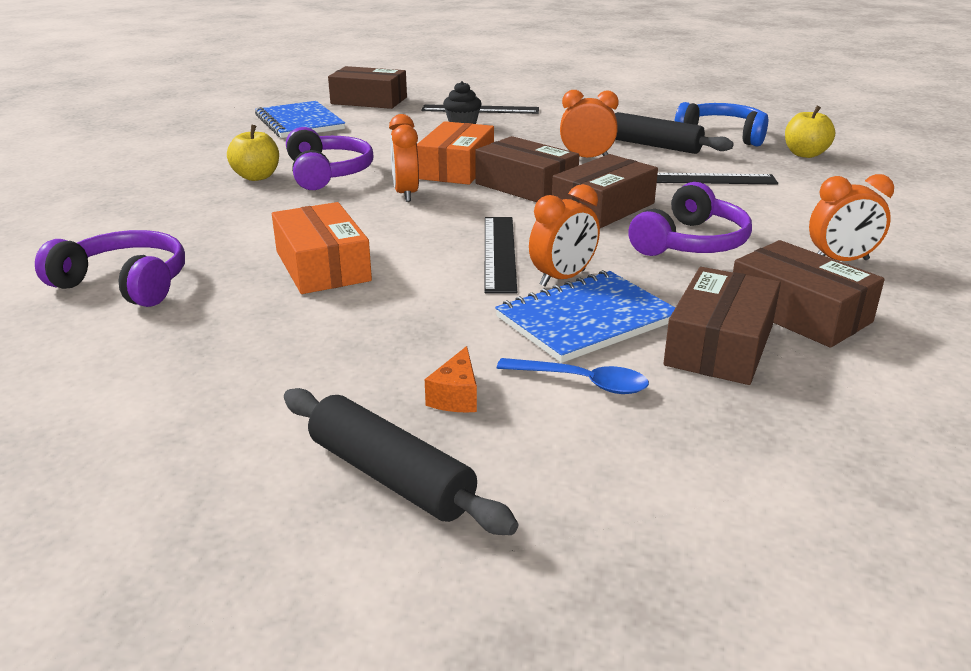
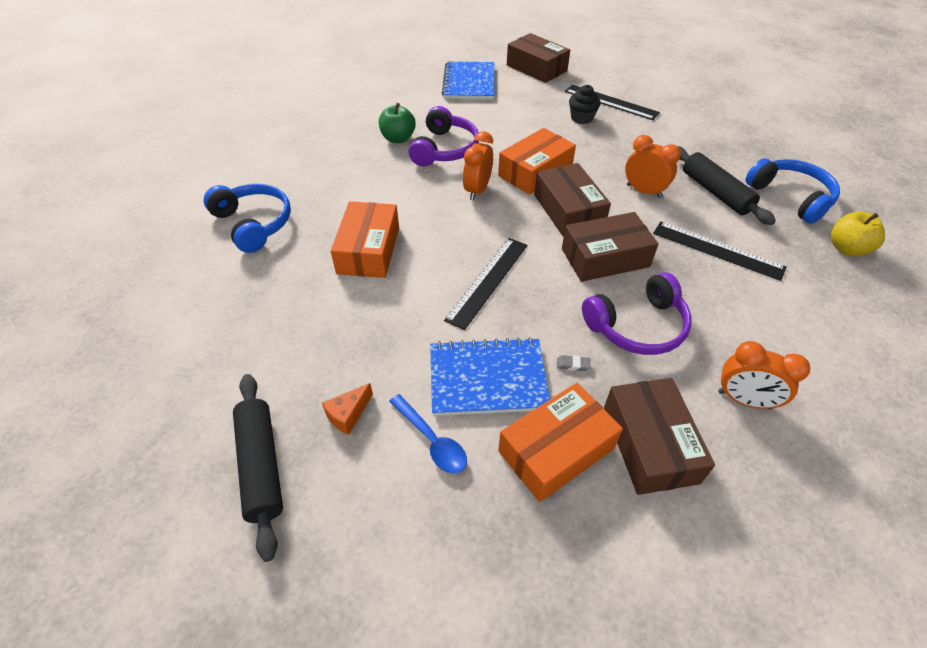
camera: 30 degrees right, 20 degrees up
purple headphones [35,230,185,307] -> blue headphones [204,184,291,253]
yellow apple [227,125,279,181] -> green apple [379,103,416,143]
orange clock [529,184,600,287] -> none
brown box [663,267,781,385] -> orange box [498,383,623,502]
none -> grey eraser [557,355,590,371]

